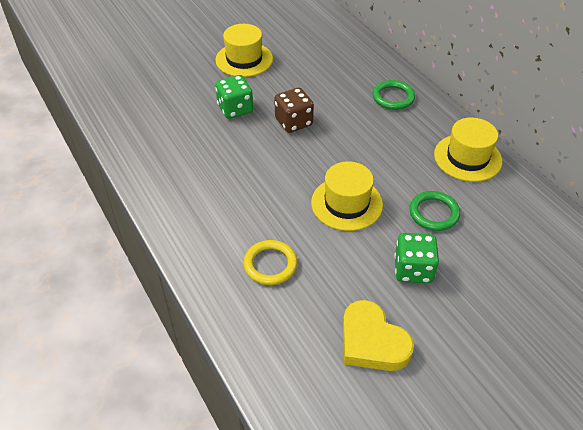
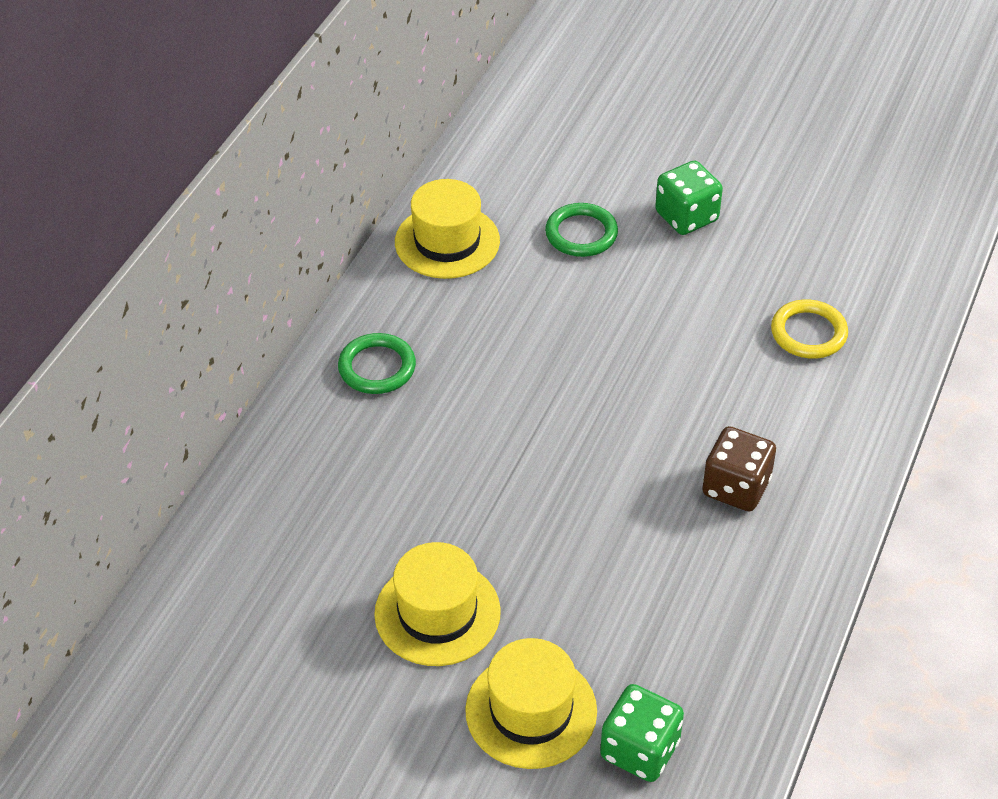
camera: 125 degrees left, 0 degrees up
green dice [215,75,253,119] -> green dice moved to [600,684,684,782]
brown dice [274,88,314,133] -> brown dice moved to [702,426,776,511]
yellow hat [311,161,383,231] -> yellow hat moved to [465,638,597,769]
yellow heart [343,300,414,371] -> none

